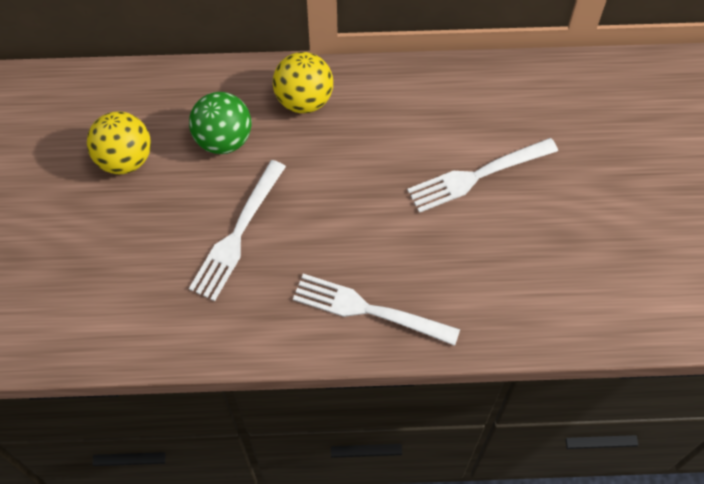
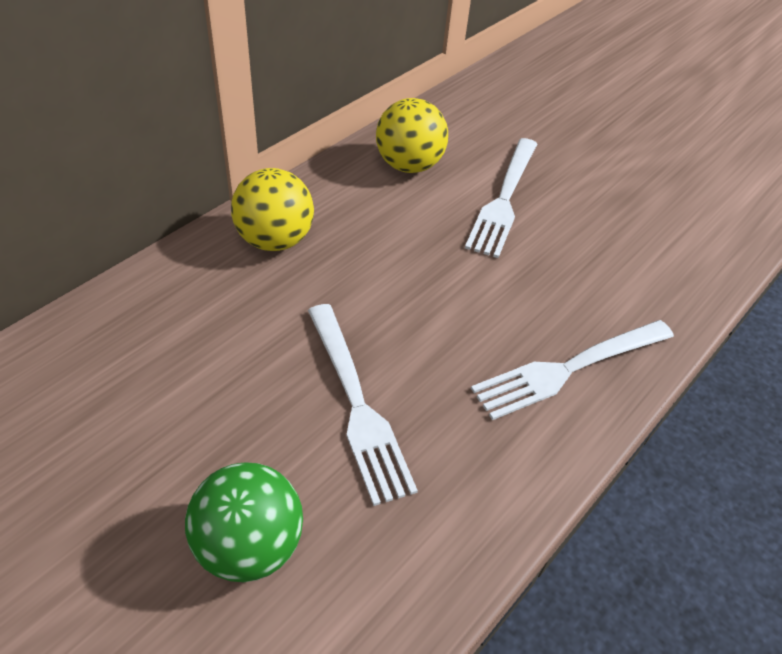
camera: 50 degrees left, 15 degrees down
yellow ball [87,111,151,174] -> yellow ball moved to [376,98,448,173]
green ball [189,92,251,154] -> green ball moved to [185,462,303,582]

